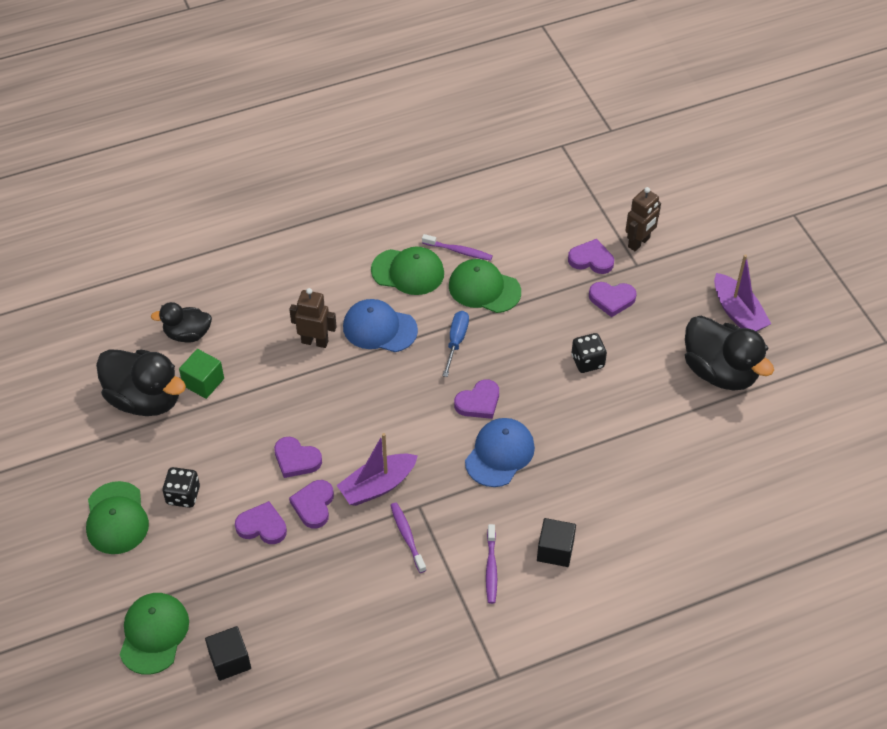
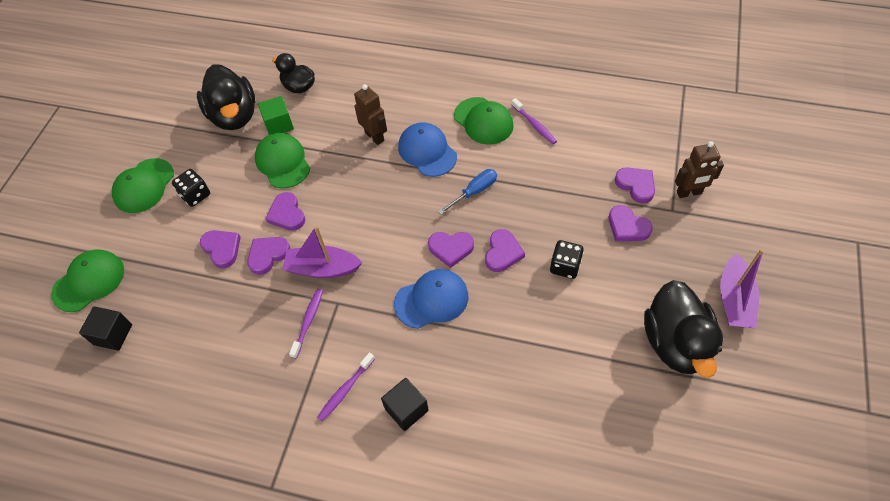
camera: 40 degrees right, 5 degrees up
green cap [449,259,521,313] -> green cap moved to [255,133,310,188]
none -> purple heart [485,229,525,272]

